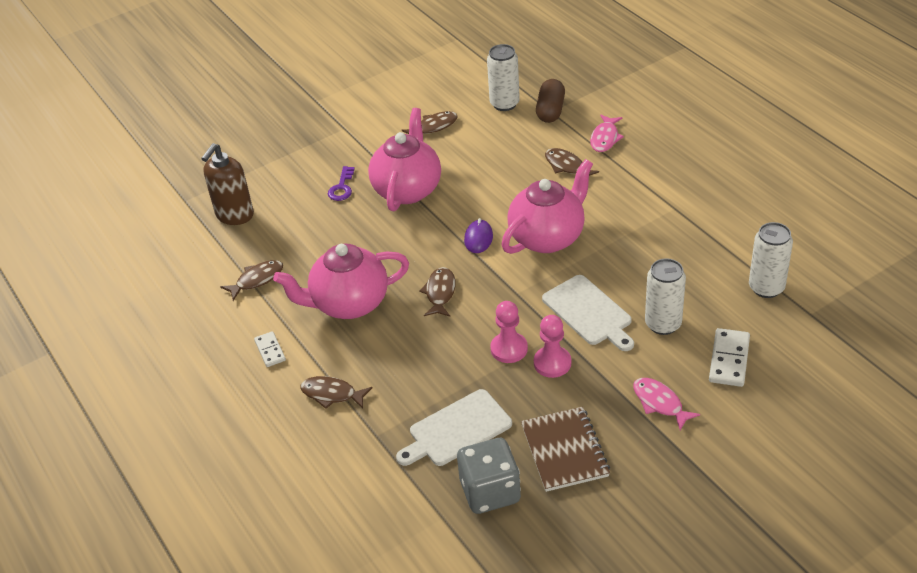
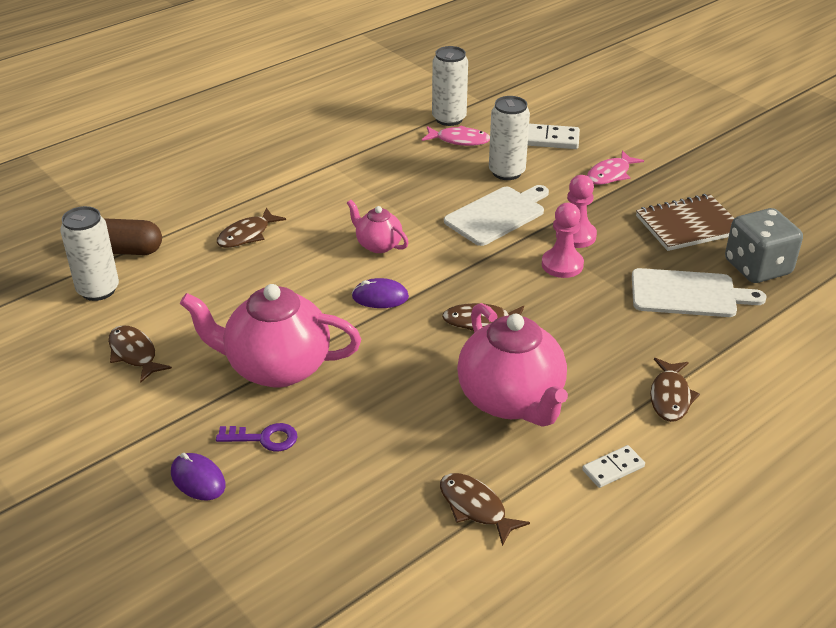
camera: 100 degrees left, 5 degrees down
brown soap dispenser [201,143,254,225] -> none
white cutting board [396,389,512,466] -> white cutting board turned 45 degrees counterclockwise [632,268,766,317]
pink teapot [501,159,593,254] -> pink teapot [347,200,409,253], size x0.51
pink fish [590,115,624,152] -> pink fish moved to [422,125,490,146]
none -> purple mouse [171,453,226,501]

